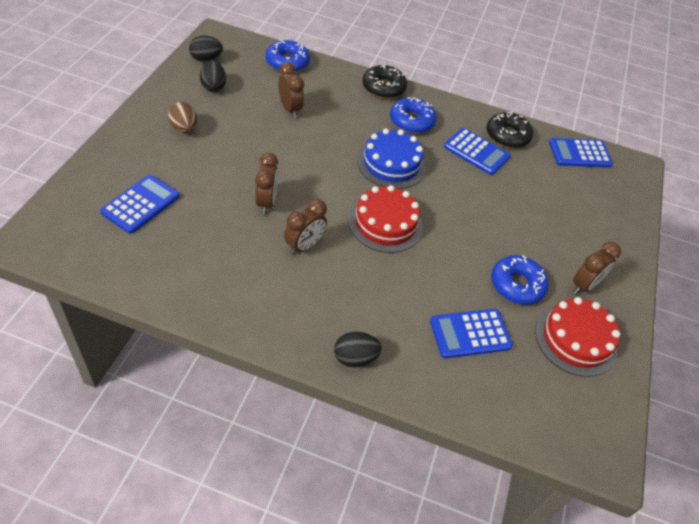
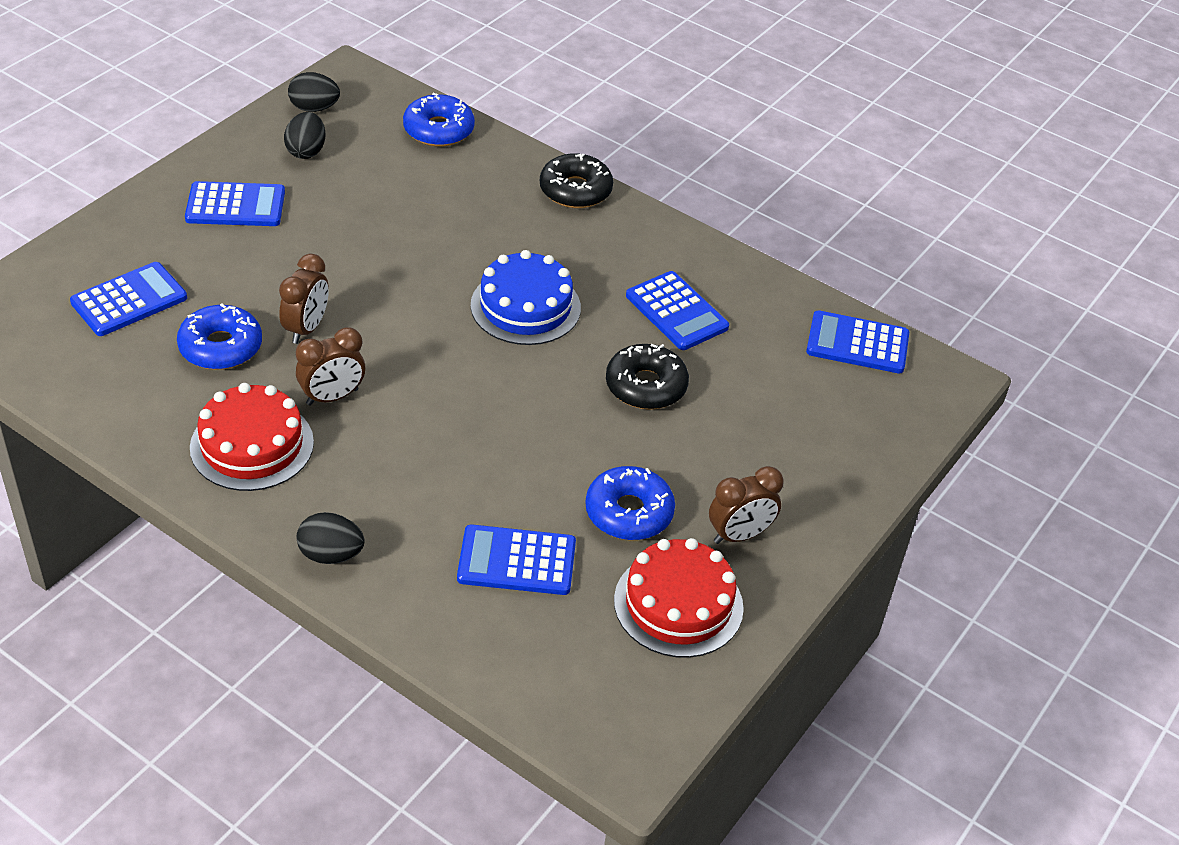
camera: 20 degrees right, 5 degrees down
brown egg [168,102,197,133] -> blue calculator [185,181,285,226]
brown clock [278,62,304,118] -> none
red cake [349,185,423,253] -> red cake moved to [190,383,314,491]
blue donut [390,97,437,134] -> blue donut moved to [177,303,262,370]
black donut [487,111,533,148] -> black donut moved to [606,344,689,410]

